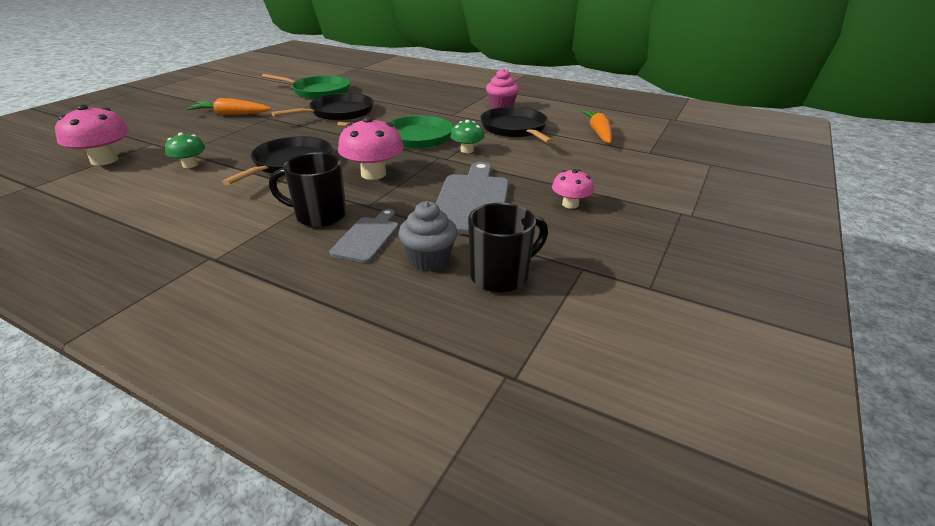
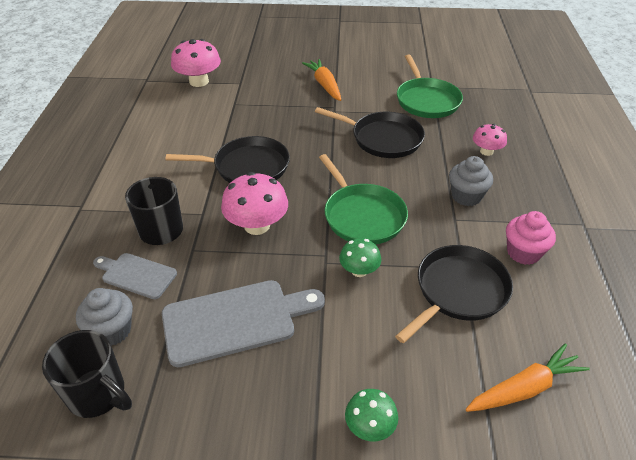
camera: 65 degrees right, 10 degrees up
green mushroom [165,133,205,168] -> green mushroom moved to [345,389,398,441]
grey cutting board [329,209,399,263] -> grey cutting board turned 150 degrees counterclockwise [93,253,177,299]
pink mushroom [552,169,594,209] -> pink mushroom moved to [473,124,507,156]
none -> grey cupcake [449,156,493,206]

